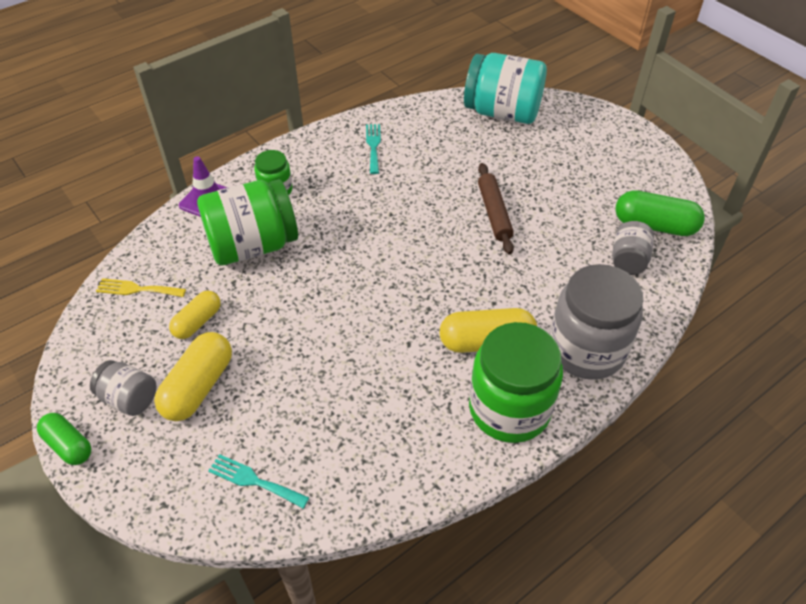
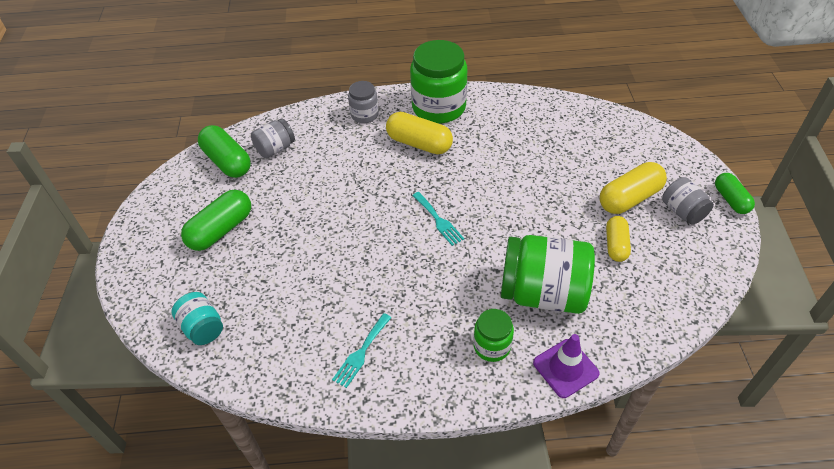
camera: 145 degrees left, 0 degrees up
yellow fork [96,278,186,297] -> none
yellow capsule [169,291,221,339] -> yellow capsule turned 60 degrees counterclockwise [606,216,631,262]
turquoise fork [208,454,309,508] -> turquoise fork moved to [412,192,464,246]
turquoise jar [464,53,547,124] -> turquoise jar [171,292,223,345], size x0.52
brown rolling pin [478,163,514,254] -> none
grey jar [550,264,643,380] -> grey jar [348,81,379,123], size x0.52
none -> green capsule [181,190,251,251]

